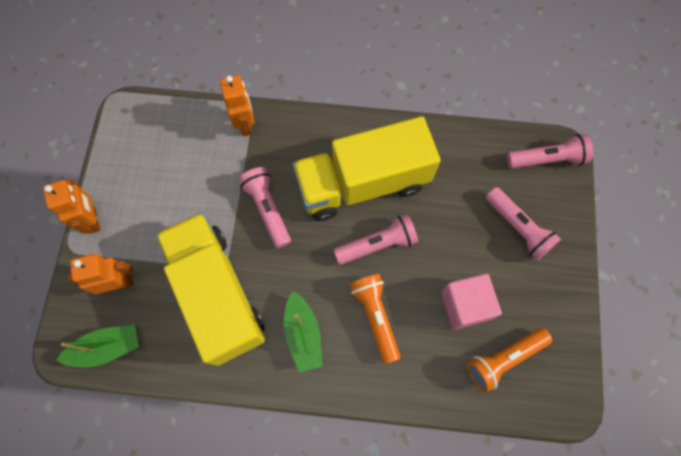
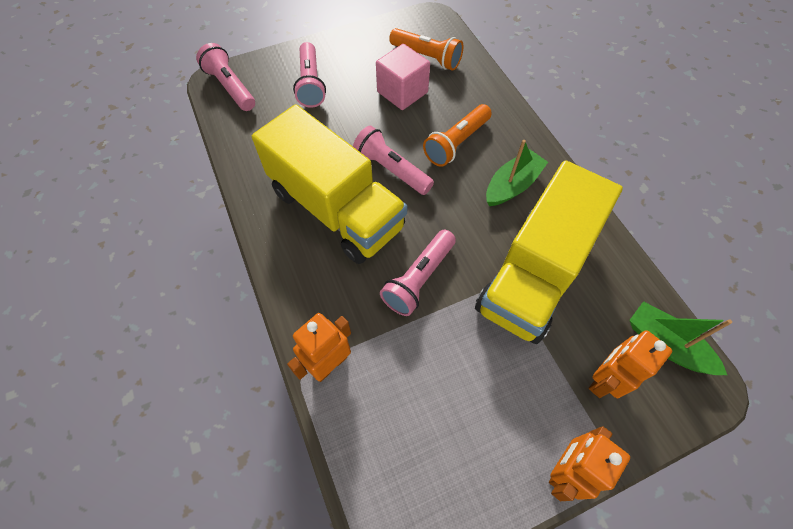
camera: 120 degrees left, 10 degrees down
orange robot [68,254,134,294] -> orange robot turned 90 degrees clockwise [588,330,672,398]
pink flashlight [486,187,561,260] -> pink flashlight turned 150 degrees clockwise [293,42,326,108]

